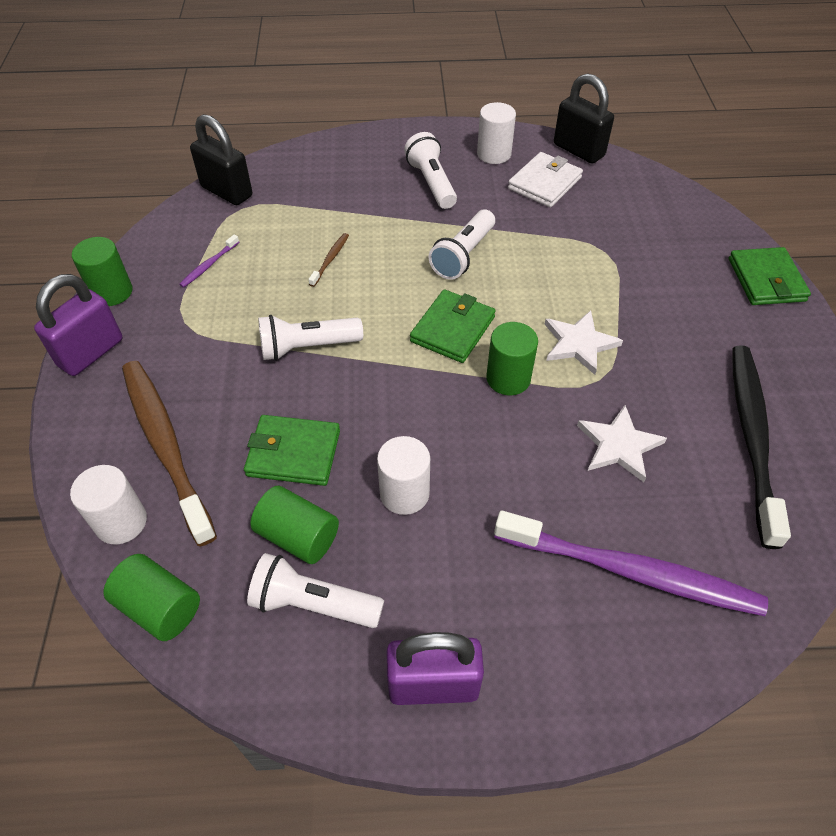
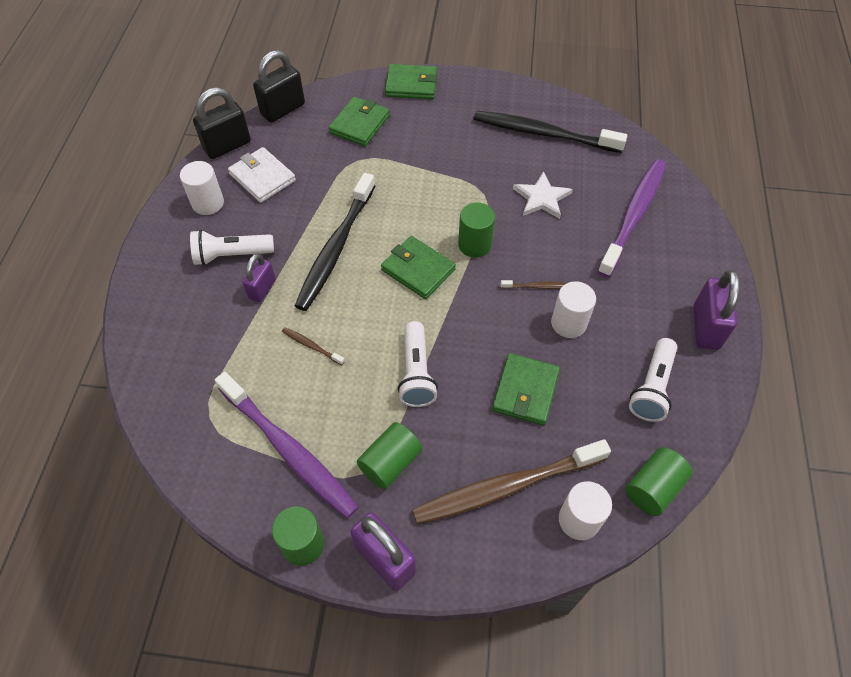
camera: 80 degrees left, 5 degrees up
purple toothbrush [179,235,239,288] -> purple toothbrush [215,372,359,518], size x2.48
black padlock [190,114,252,205] -> black padlock moved to [253,50,305,123]
green cylinder [251,486,339,564] -> green cylinder moved to [357,422,423,489]
white flashlight [429,210,495,280] -> black toothbrush [295,173,375,311]
white star [545,310,623,375] -> none
none -> purple padlock [242,253,276,302]
none -> green wallet [329,97,390,146]
none -> brown toothbrush [500,280,567,289]

